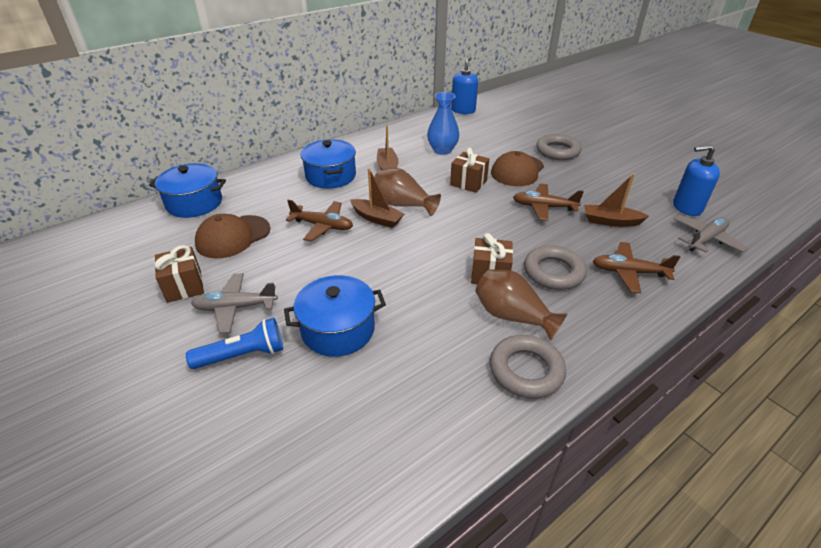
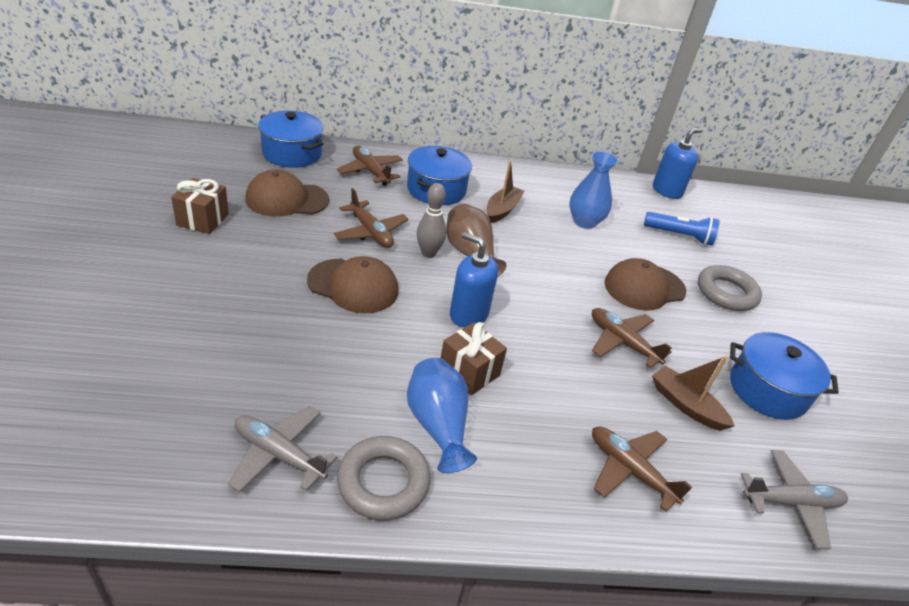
camera: 30 degrees right, 0 degrees up
blue flashlight [186,318,283,369] -> blue flashlight moved to [644,212,720,246]
grey plane [191,273,278,334] -> grey plane moved to [228,406,337,492]
blue pot [284,275,386,357] -> blue pot moved to [730,332,839,420]
brown boat [350,168,404,228] -> grey bowling pin [417,183,446,258]
brown gift [450,148,489,193] -> none
brown vase [475,269,567,340] -> blue vase [407,358,477,473]
grey ring [524,245,587,290] -> none
blue soap dispenser [673,145,720,216] -> blue soap dispenser moved to [450,232,498,328]
none -> brown cap [307,256,398,314]
none -> brown plane [337,146,403,186]

